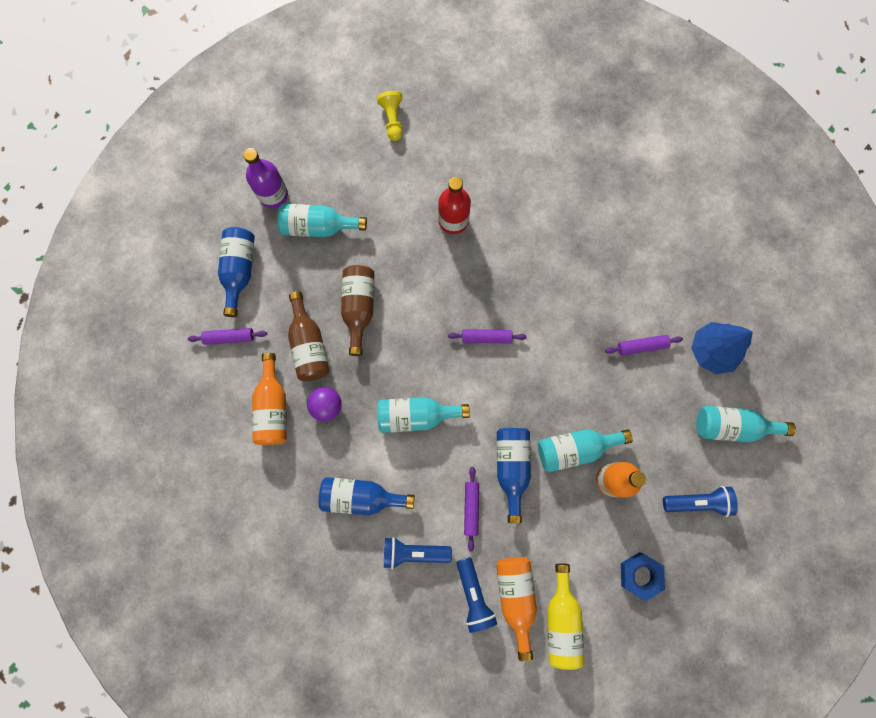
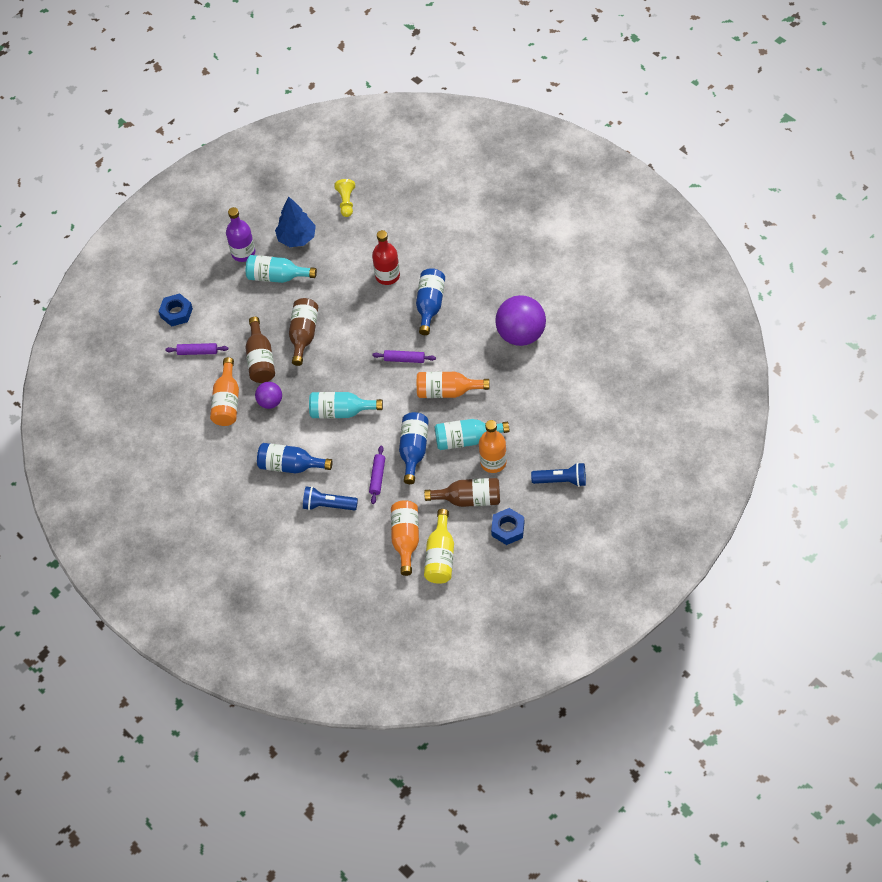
camera: 10 degrees right, 20 degrees down
blue bottle [218,227,255,317] -> blue bottle moved to [416,268,445,335]
blue flashlight [456,557,497,633] -> none
purple rolling pin [605,335,683,355] -> none
blue tree [691,322,753,375] -> blue tree moved to [275,196,316,247]
turquoise bottle [696,406,796,442] -> none
none -> blue nut [158,293,193,327]
none -> orange bottle [417,372,490,398]
none -> brown bottle [424,478,500,507]
none -> purple ball [495,295,546,346]

